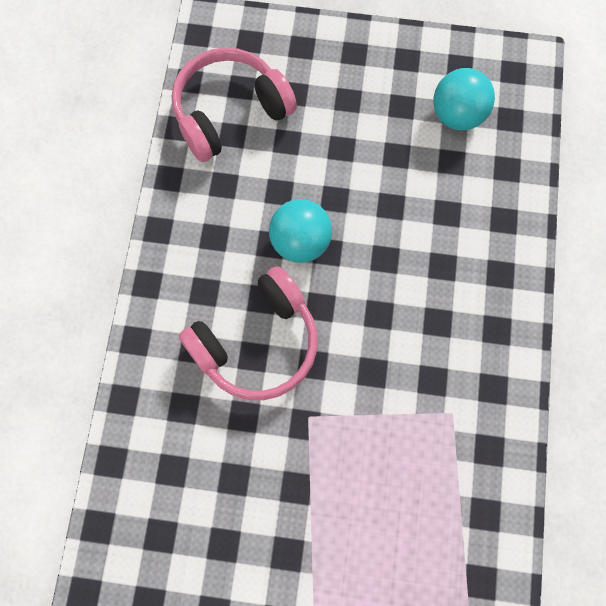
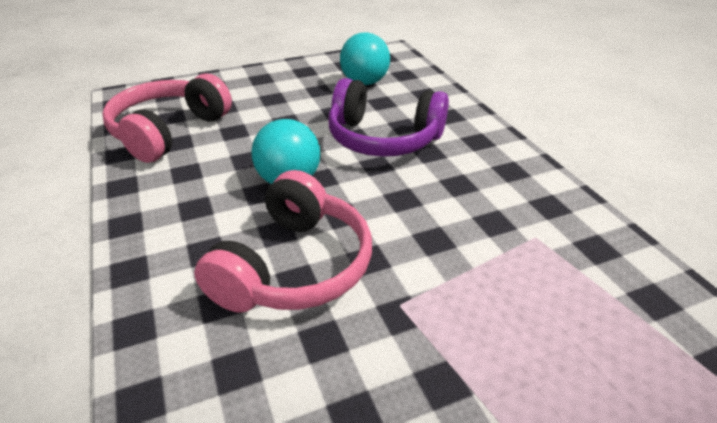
camera: 30 degrees left, 35 degrees down
none -> purple headphones [328,78,449,157]

